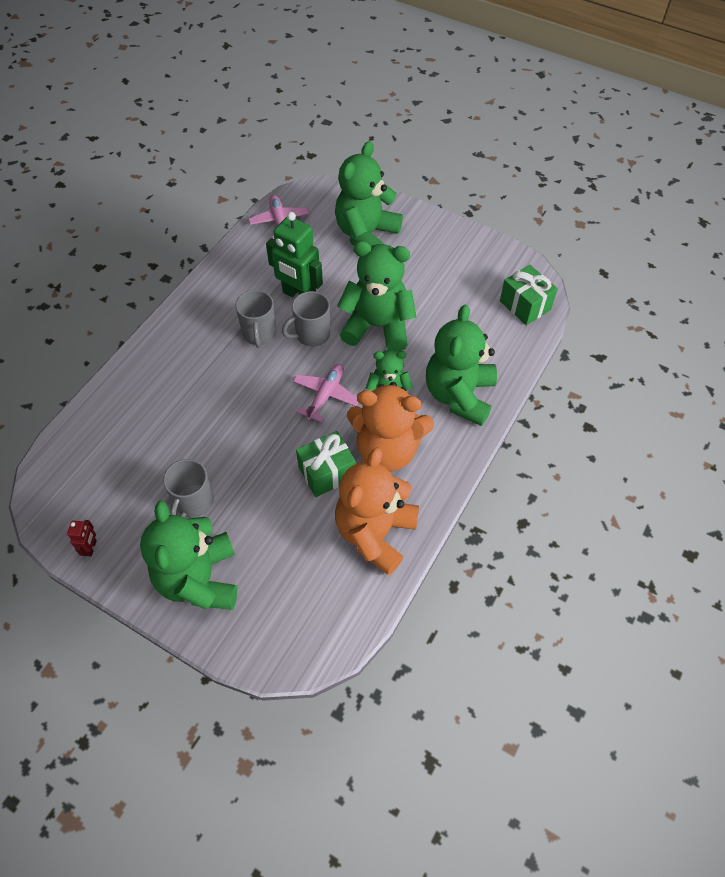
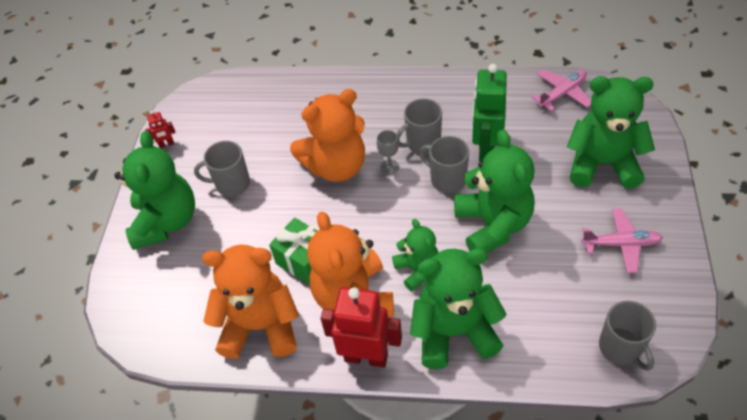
camera: 70 degrees right, 5 degrees down
green teddy bear [140,501,237,610] -> green teddy bear turned 120 degrees clockwise [114,131,195,250]
pink plane [293,364,358,422] -> pink plane moved to [581,208,663,273]
green gift [500,265,558,325] -> grey mug [599,301,656,371]
none -> orange teddy bear [290,89,365,182]
none -> red robot [321,287,402,368]
none -> grey goblet [377,130,399,174]

